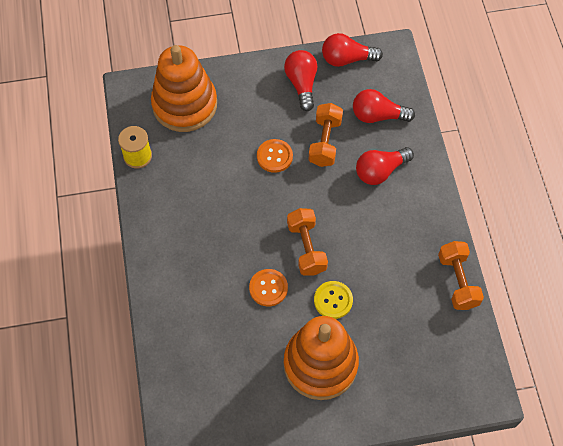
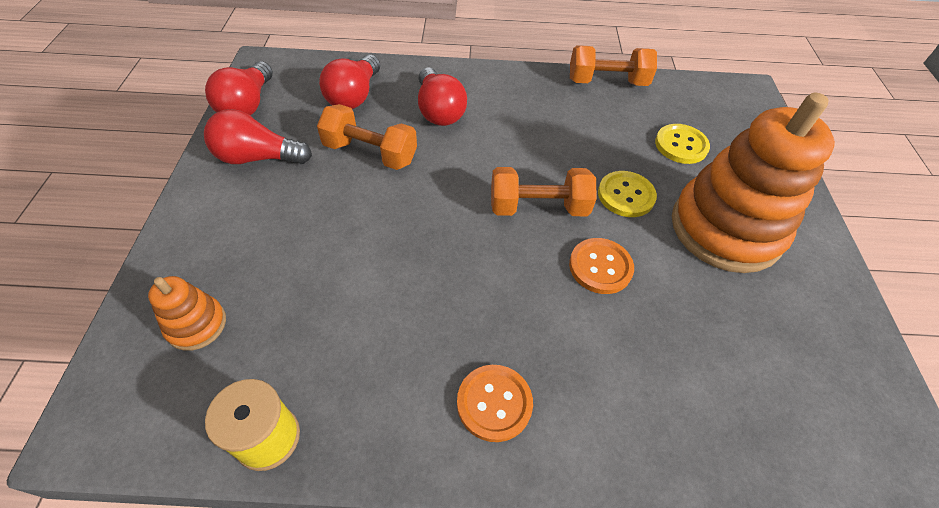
camera: 80 degrees left, 10 degrees down
orange stacking toy [151,45,217,132] -> orange stacking toy [148,276,226,351], size x0.44
orange button [257,139,293,173] -> orange button moved to [457,365,533,442]
none -> yellow button [655,124,710,164]

